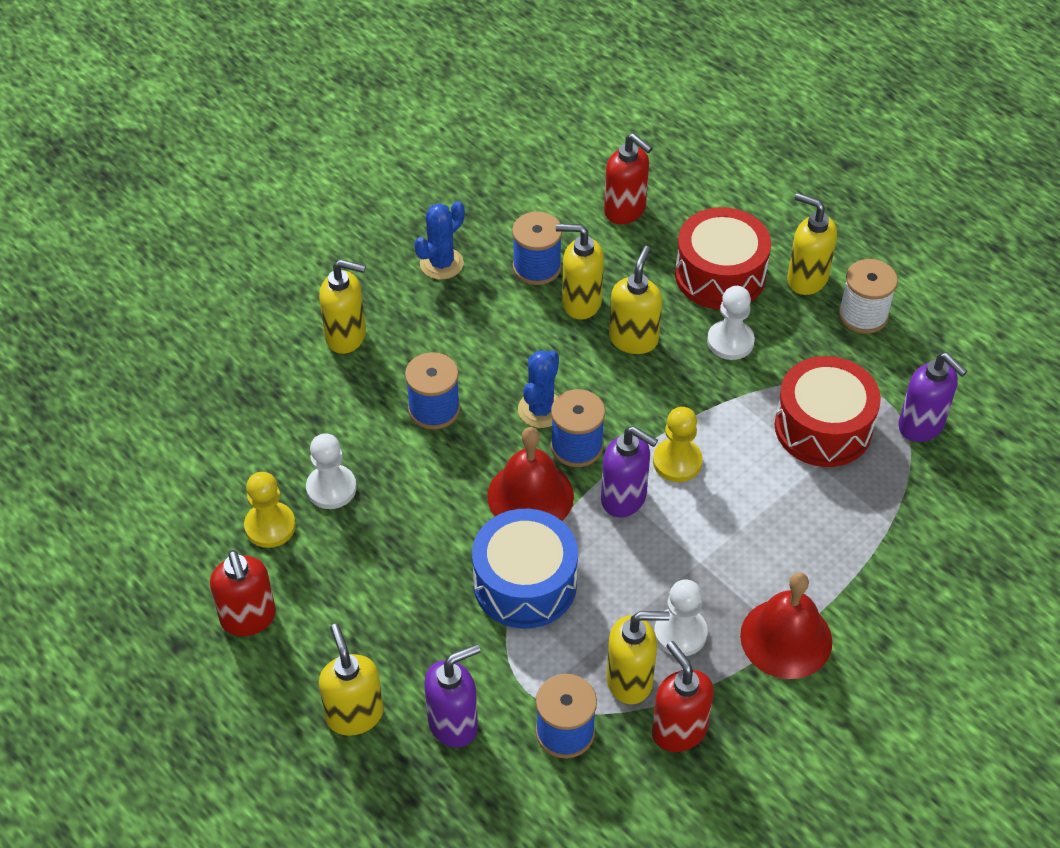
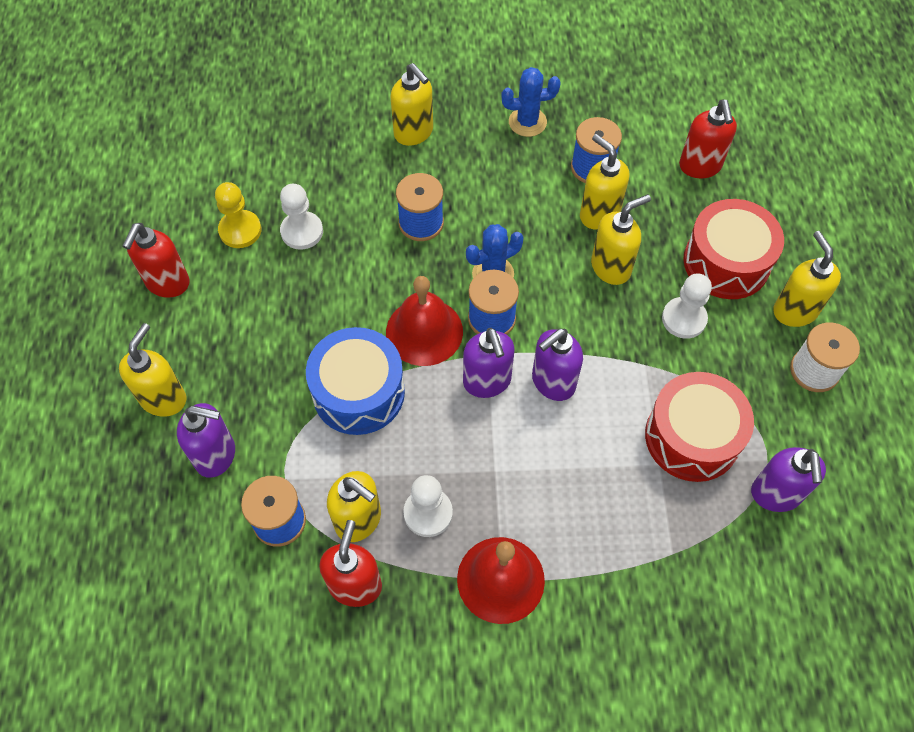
camera: 40 degrees right, 10 degrees up
yellow pawn [653,407,703,482] -> purple soap dispenser [532,329,583,401]

